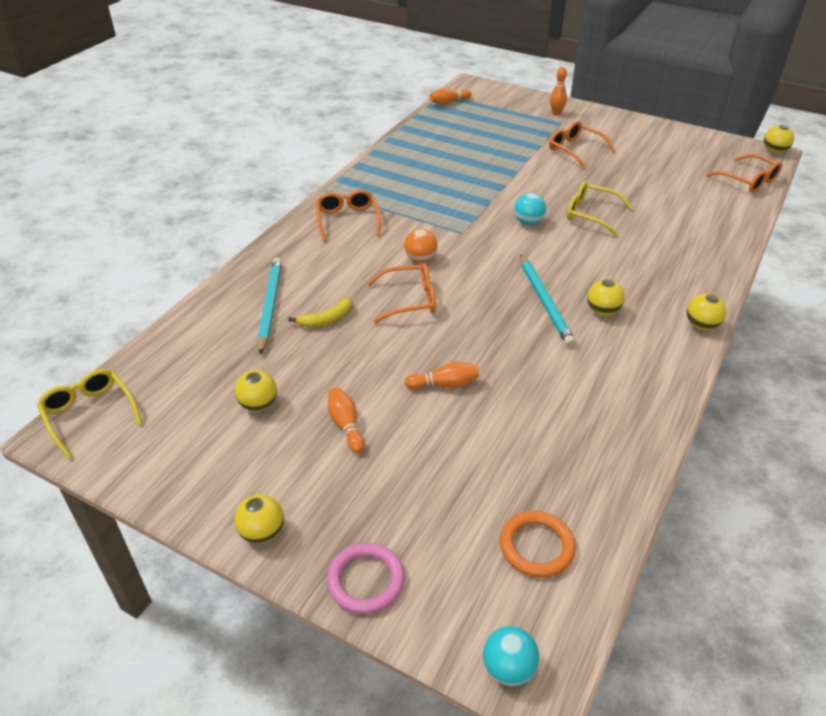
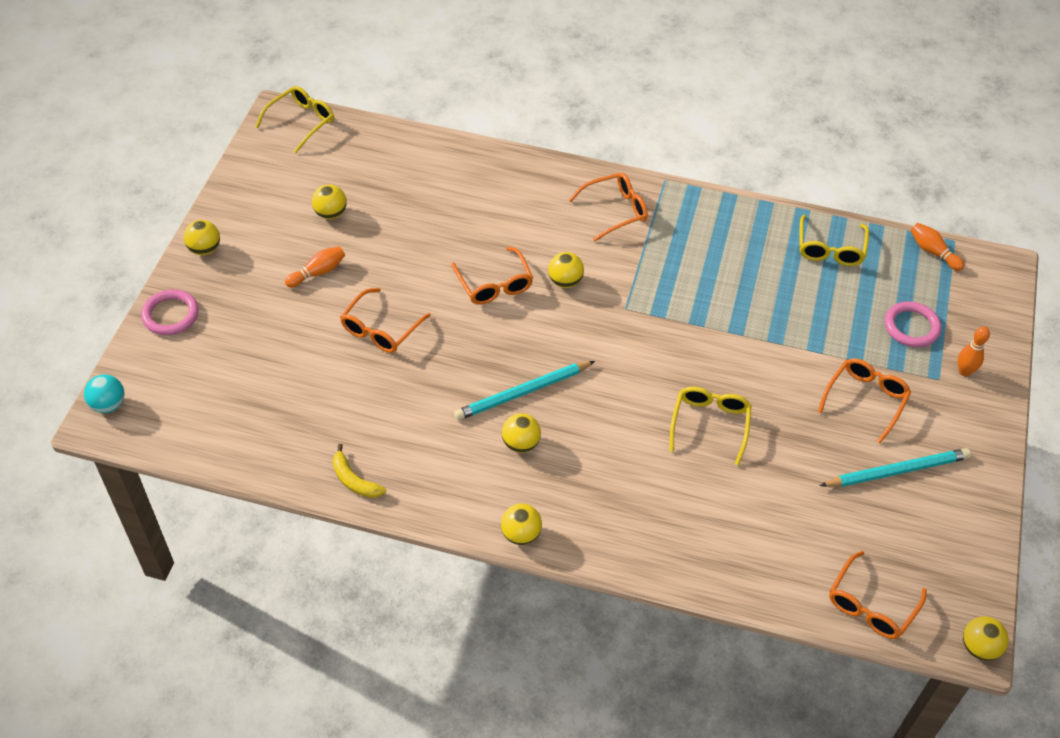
camera: 75 degrees right, 10 degrees up
turquoise pencil [258,258,282,355] -> turquoise pencil moved to [819,448,971,487]
yellow banana [288,297,353,328] -> yellow banana moved to [333,444,386,498]
orange ball [404,229,438,262] -> yellow ball [548,252,584,288]
orange bowling pin [405,362,479,389] -> orange glasses [340,288,431,353]
orange ring [500,511,576,578] -> none
turquoise ball [514,193,546,225] -> none
none -> yellow glasses [799,215,869,266]
none -> pink ring [885,301,941,347]

